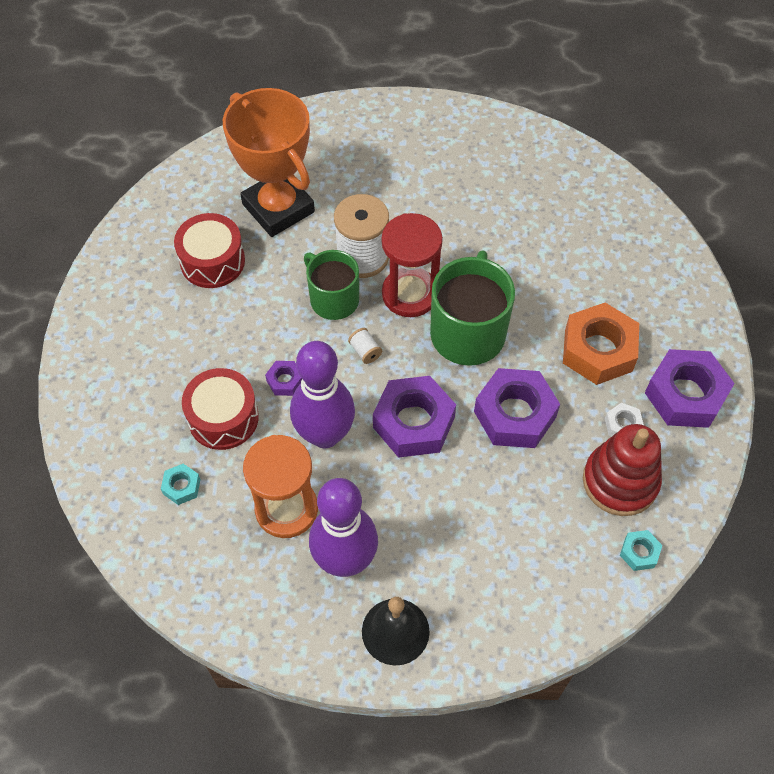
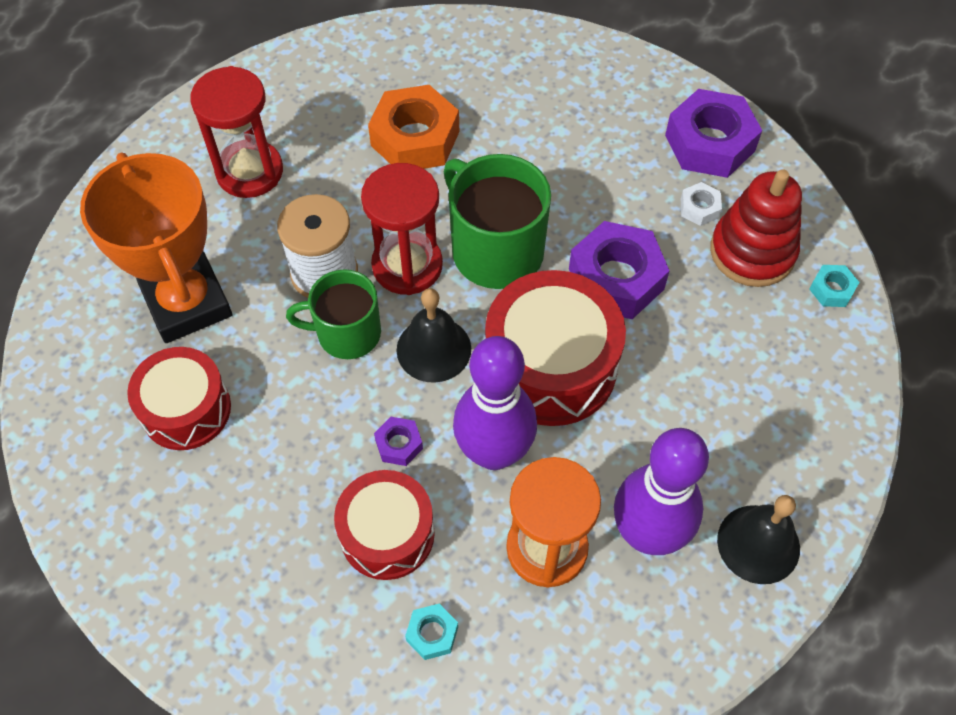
camera: 50 degrees left, 0 degrees up
orange trophy [223,88,315,237] -> orange trophy turned 60 degrees clockwise [80,152,232,343]
white spool [348,328,382,364] -> black bell [397,288,471,383]
purple nut [373,376,456,458] -> red drum [485,270,626,426]
orange nut [563,303,639,385] -> orange nut moved to [368,85,459,169]
none -> red hourglass [190,66,283,198]

